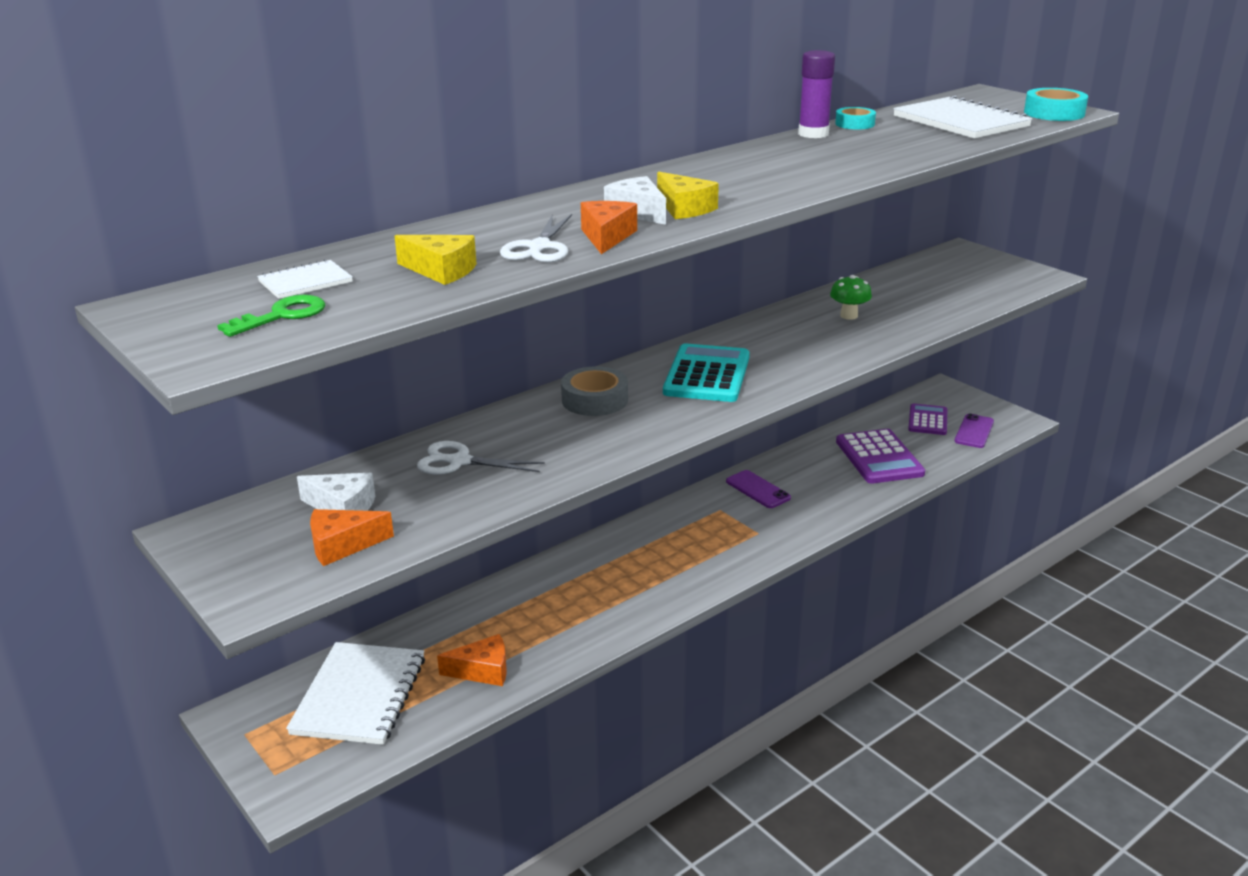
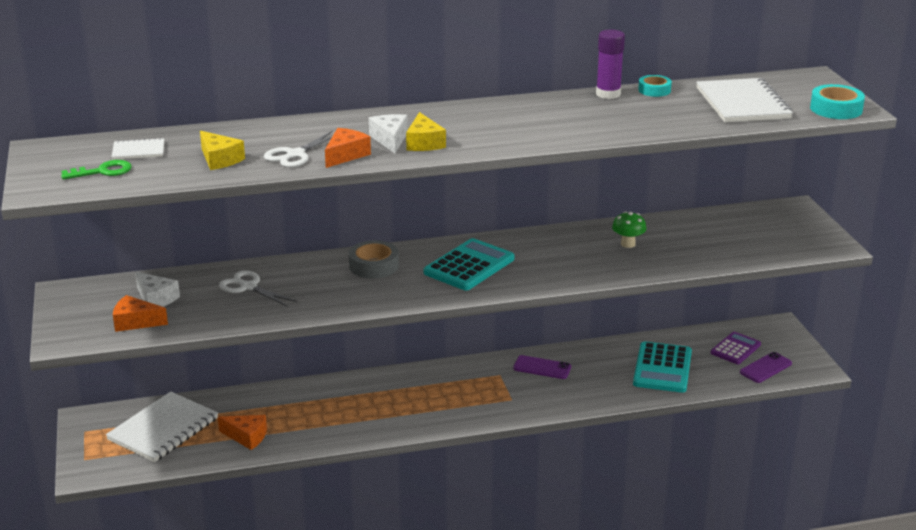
camera: 25 degrees right, 0 degrees up
purple phone [726,470,791,508] -> purple phone turned 60 degrees counterclockwise [513,355,571,379]
purple calculator [836,429,925,484] -> turquoise calculator [633,341,692,393]

